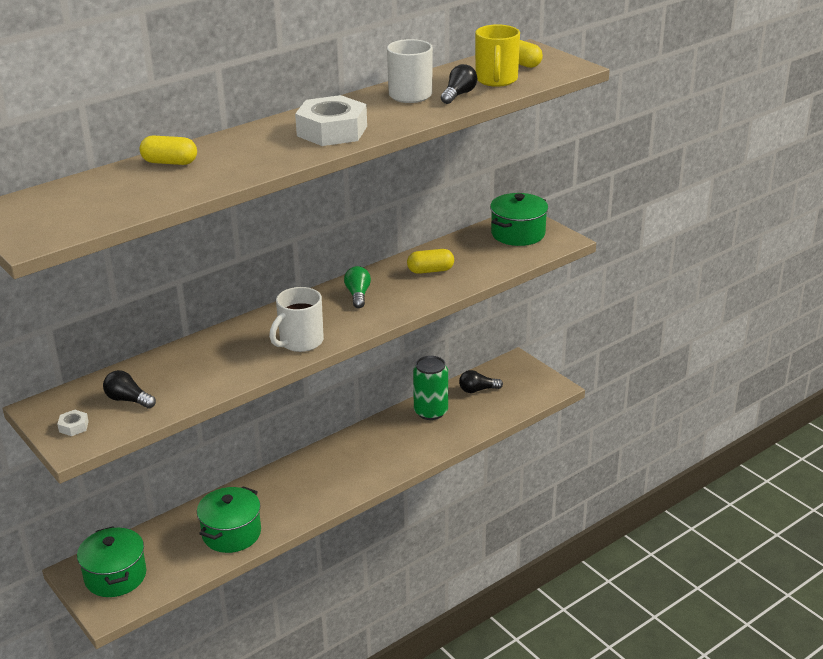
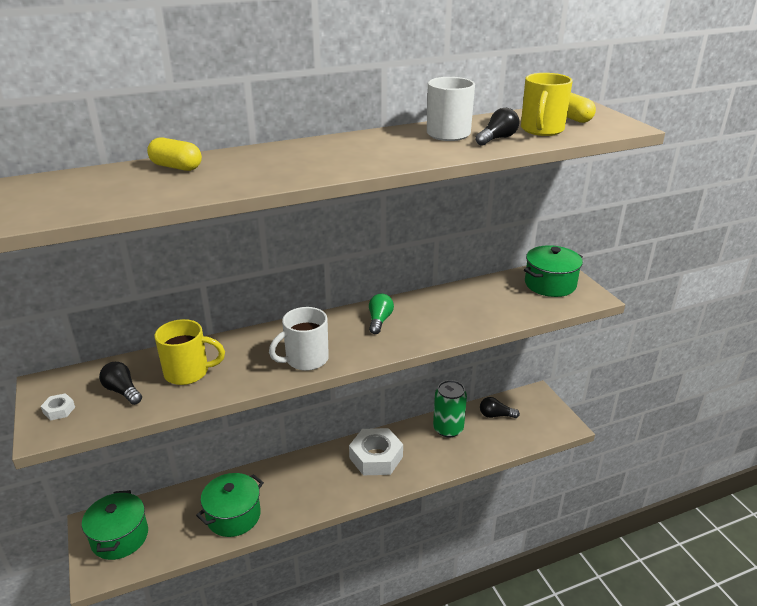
camera: 15 degrees right, 0 degrees up
white nut [295,95,367,146] -> white nut moved to [349,428,403,475]
yellow capsule [407,249,454,274] -> none
none -> yellow mug [154,319,225,385]

